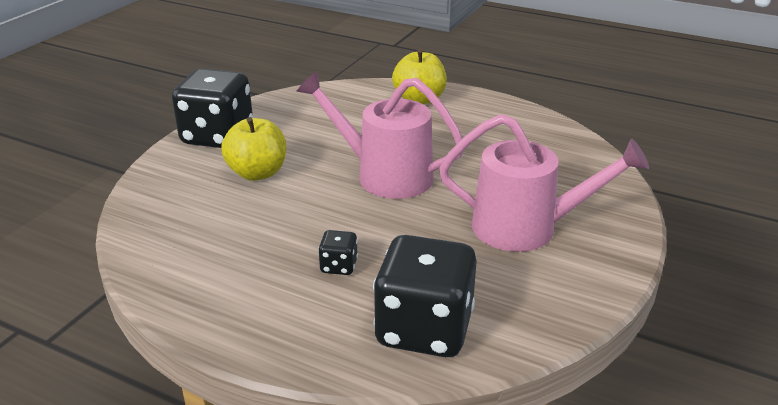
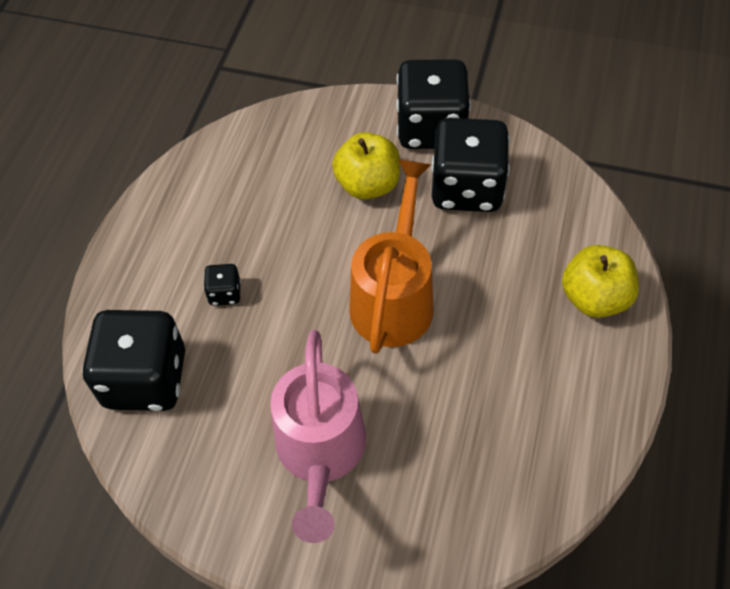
camera: 80 degrees right, 25 degrees up
pink watering can [296,71,463,199] -> orange watering can [349,159,433,354]
none -> black dice [432,118,510,212]

